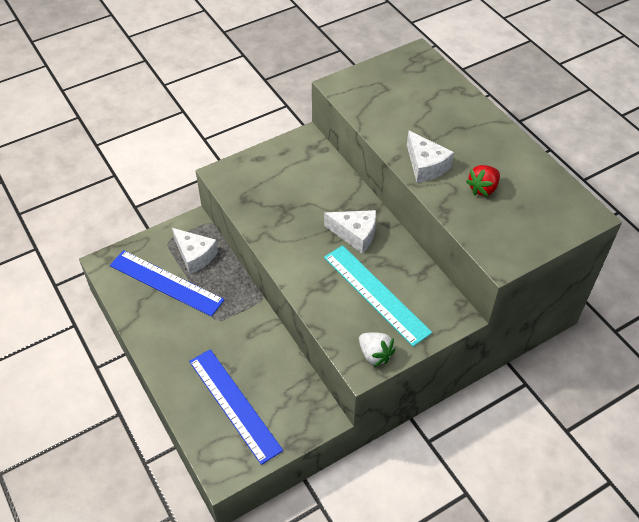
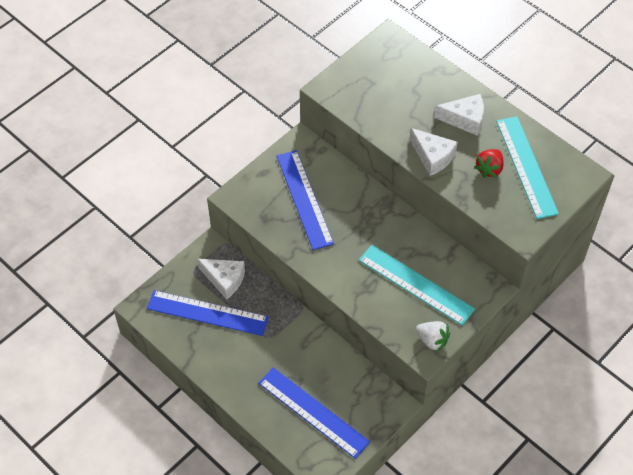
camera: 15 degrees left, 5 degrees up
white cheese [324,210,376,253] -> white cheese moved to [434,94,484,136]
none -> blue ruler [276,150,334,250]
none -> turquoise ruler [496,116,559,219]

